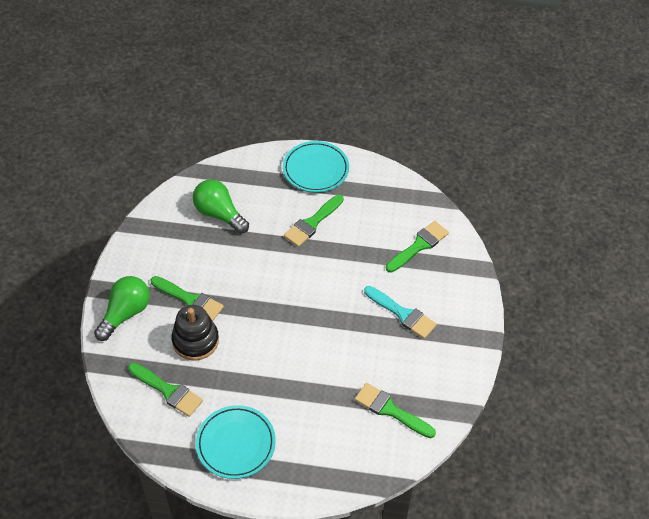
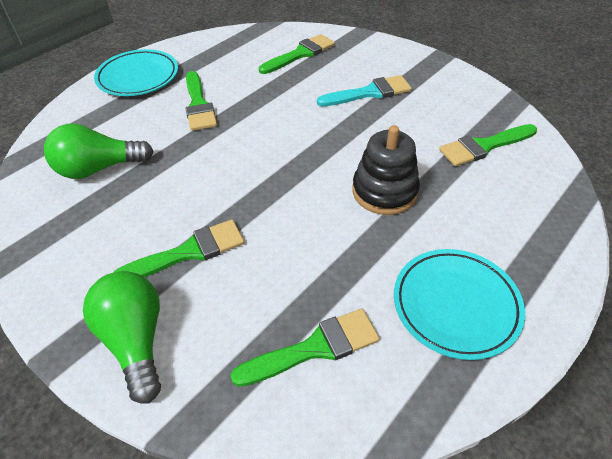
camera: 55 degrees left, 5 degrees down
black stacking toy [171,305,219,361] -> black stacking toy moved to [352,125,420,215]
green brush [386,221,449,273] -> green brush turned 60 degrees clockwise [259,34,335,74]

